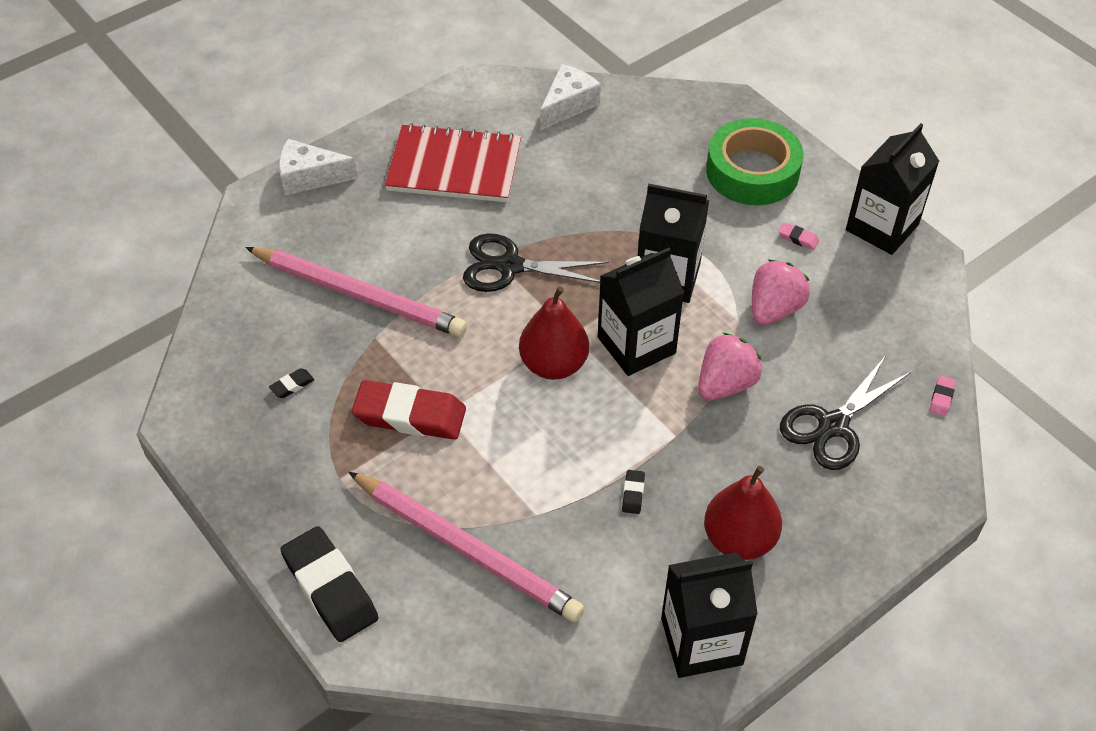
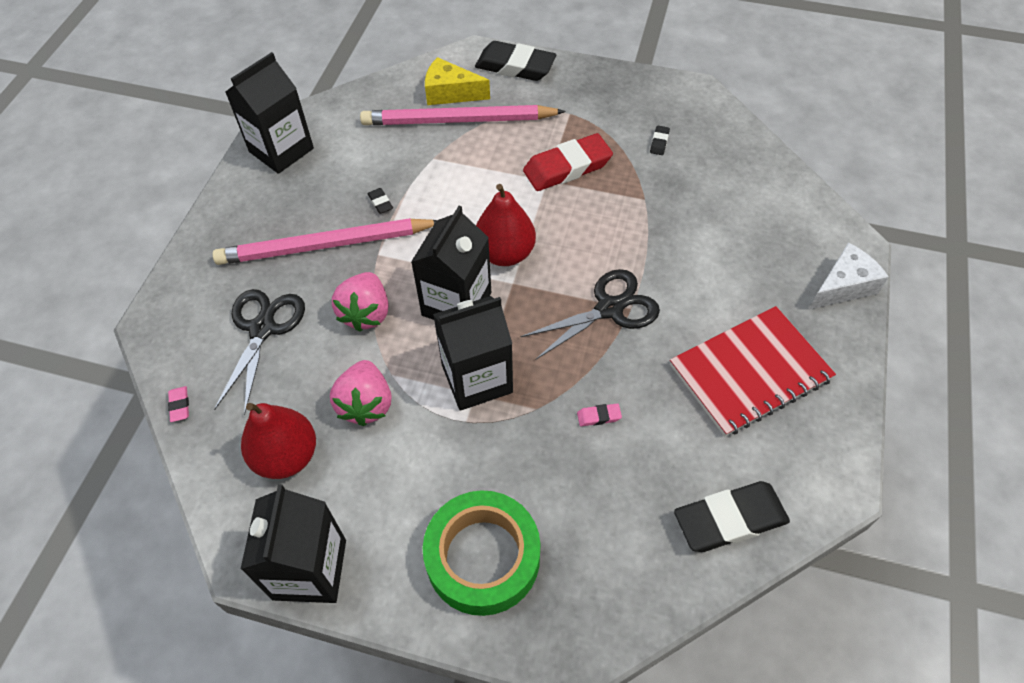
camera: 145 degrees right, 5 degrees up
pink pencil [245,247,467,337] -> pink pencil moved to [212,218,437,265]
white cheese [540,64,601,131] -> black eraser [674,481,790,552]
red pear [704,466,782,560] -> red pear moved to [241,403,316,479]
pink eraser [778,222,819,250] -> pink eraser moved to [577,404,622,426]
none -> yellow cheese [425,57,490,105]

